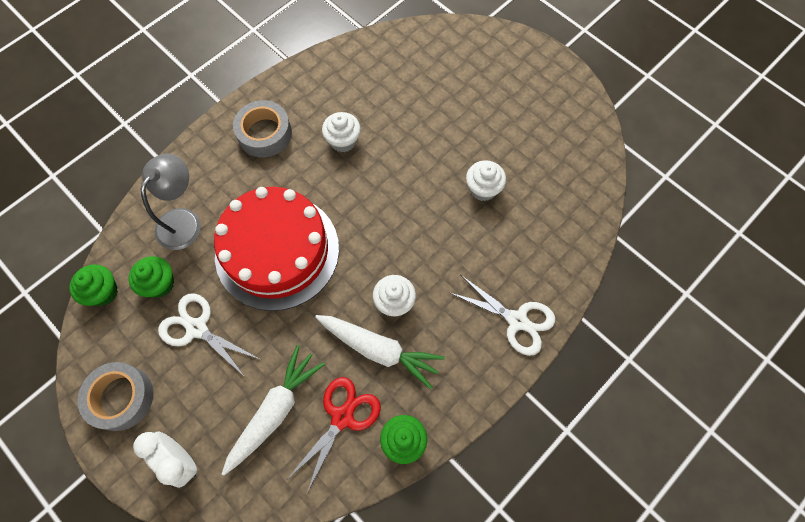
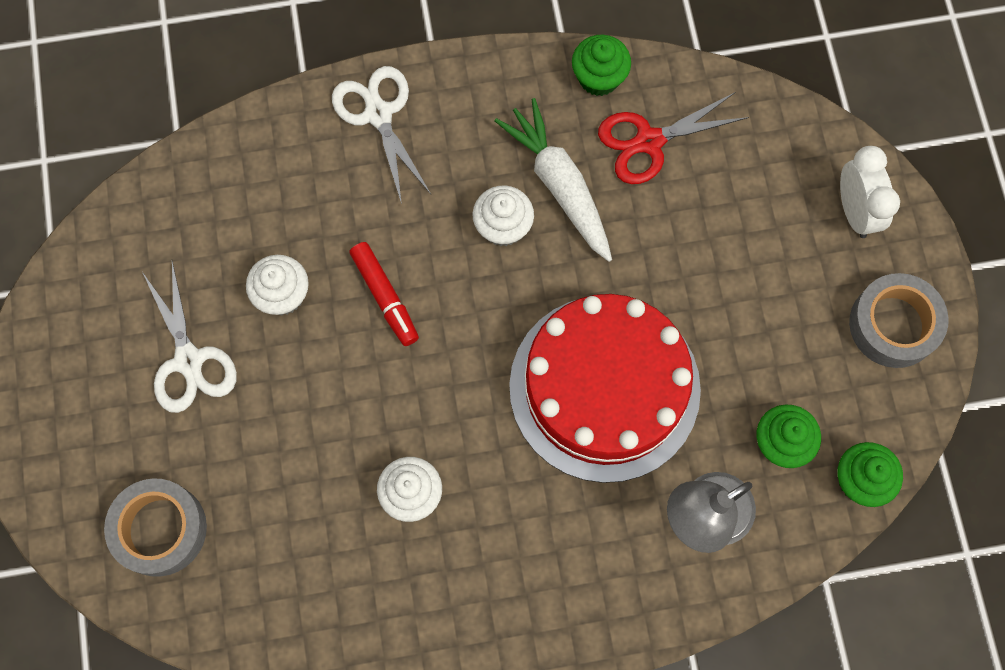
camera: 145 degrees left, 5 degrees up
white scissors [158,293,259,378] -> white scissors moved to [142,261,237,413]
white carrot [222,345,325,476] -> none
grey tape [233,100,292,157] -> grey tape moved to [104,478,207,577]
none -> red marker [349,242,419,346]

